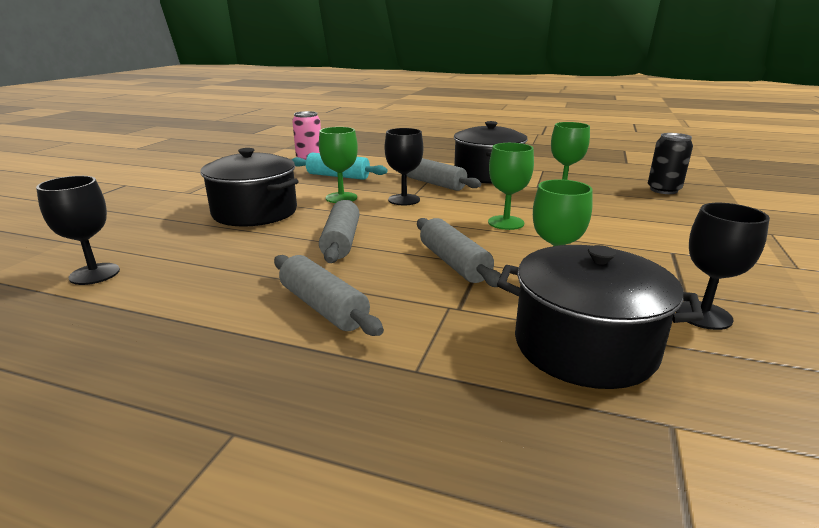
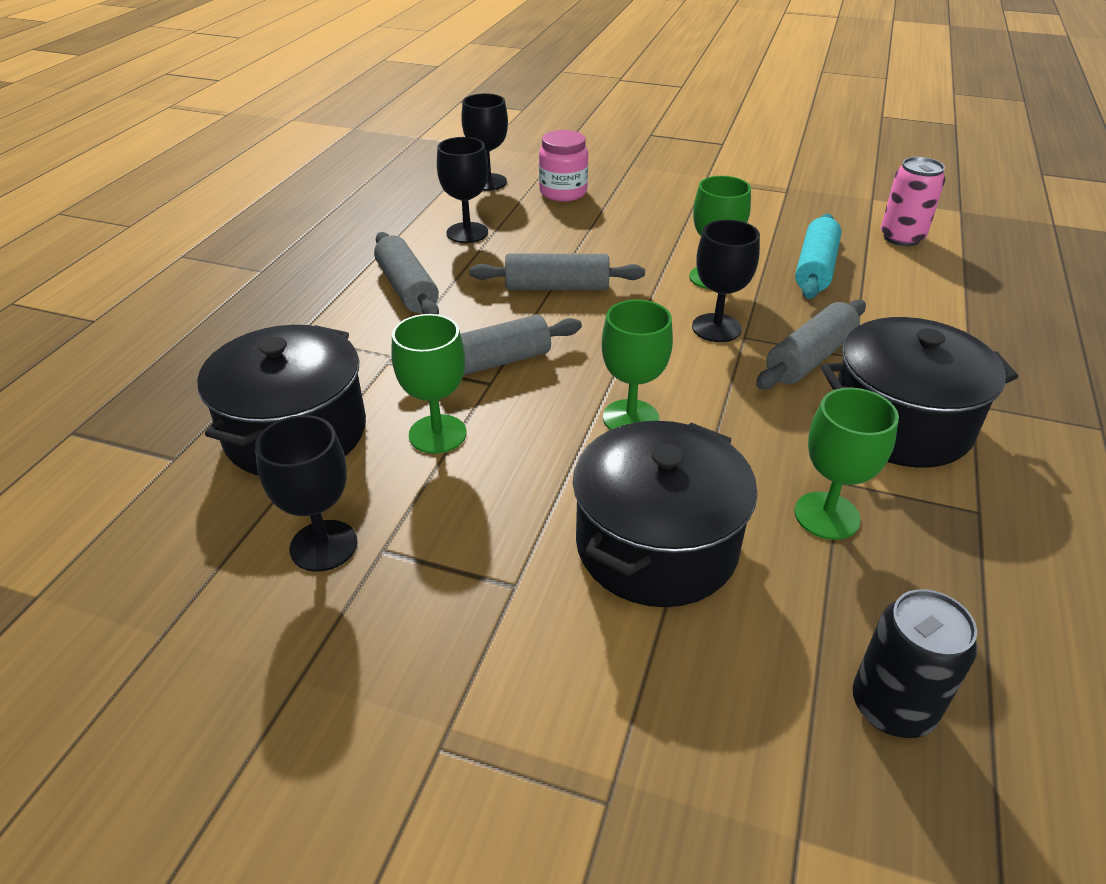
camera: 90 degrees right, 15 degrees up
black pot [200,148,299,227] -> black pot moved to [573,421,758,607]
grey rolling pin [274,255,384,336] -> grey rolling pin turned 75 degrees counterclockwise [374,232,439,315]
none -> black goblet [437,137,488,243]
none -> pink jar [539,130,588,202]

